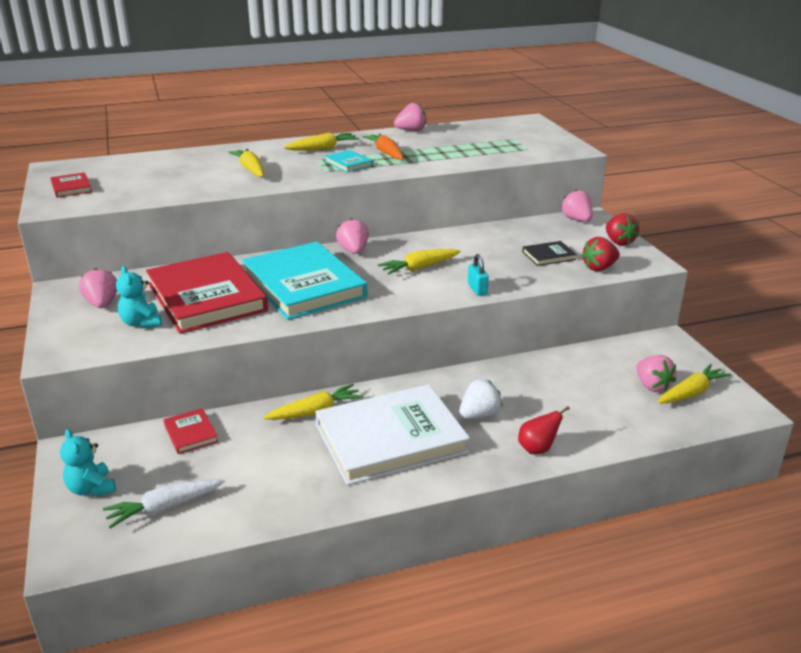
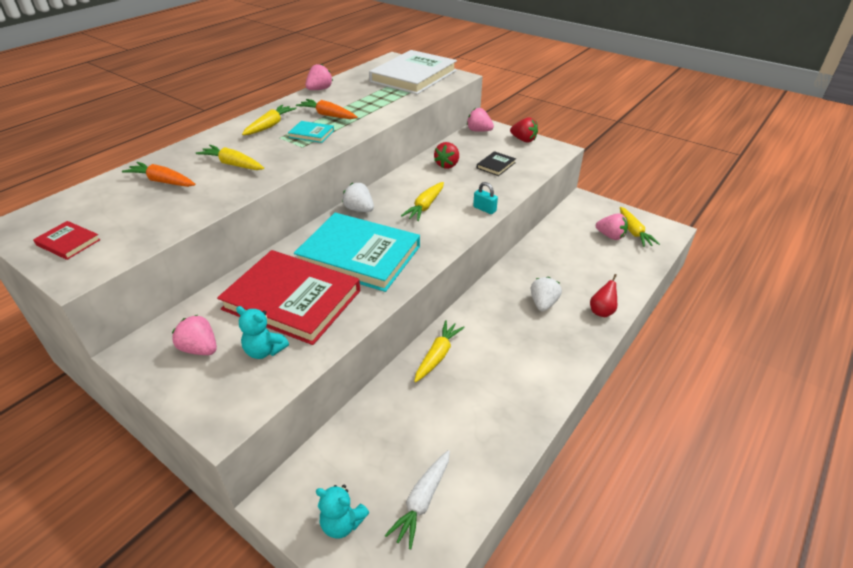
camera: 35 degrees left, 10 degrees up
red book [164,408,218,454] -> none
white book [315,384,470,485] -> white book moved to [369,50,457,94]
pink strawberry [336,218,369,254] -> white strawberry [342,183,374,212]
red strawberry [581,237,620,271] -> red strawberry moved to [434,142,459,169]
yellow carrot [658,364,731,403] -> yellow carrot turned 150 degrees clockwise [620,207,660,247]
none -> orange carrot [122,162,196,187]

